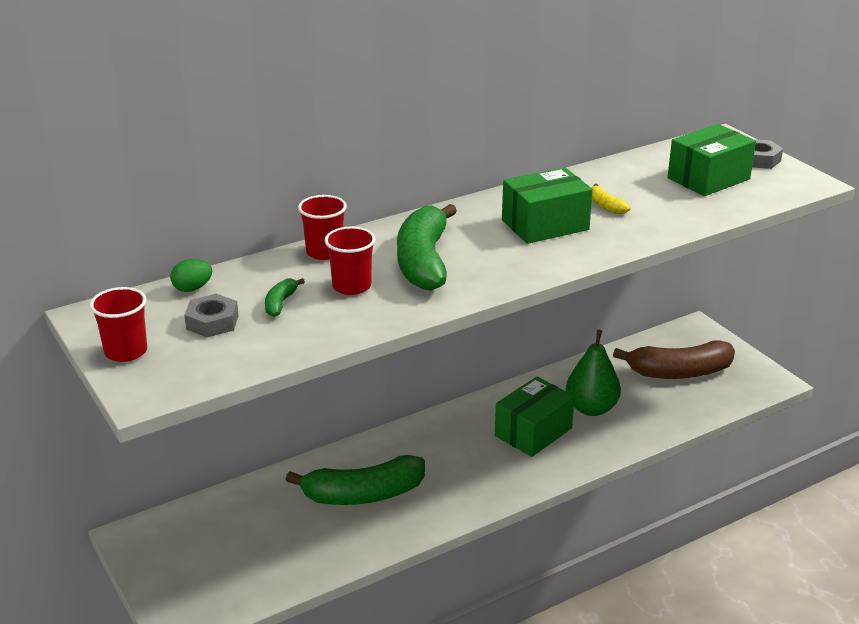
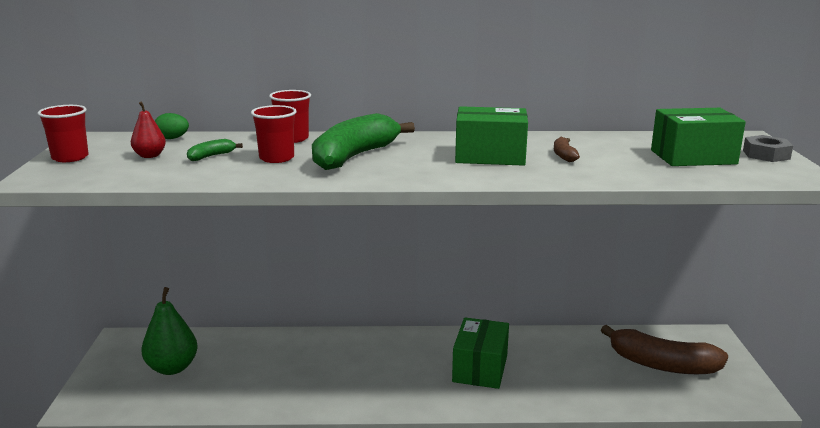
camera: 30 degrees right, 10 degrees down
grey nut [184,294,239,338] -> red pear [131,102,166,158]
green banana [286,455,425,505] -> none
green box [495,377,575,457] -> green box turned 60 degrees counterclockwise [452,318,509,389]
green pear [566,330,621,416] -> green pear moved to [141,287,198,375]
yellow banana [592,184,631,214] -> brown banana [554,137,580,162]

